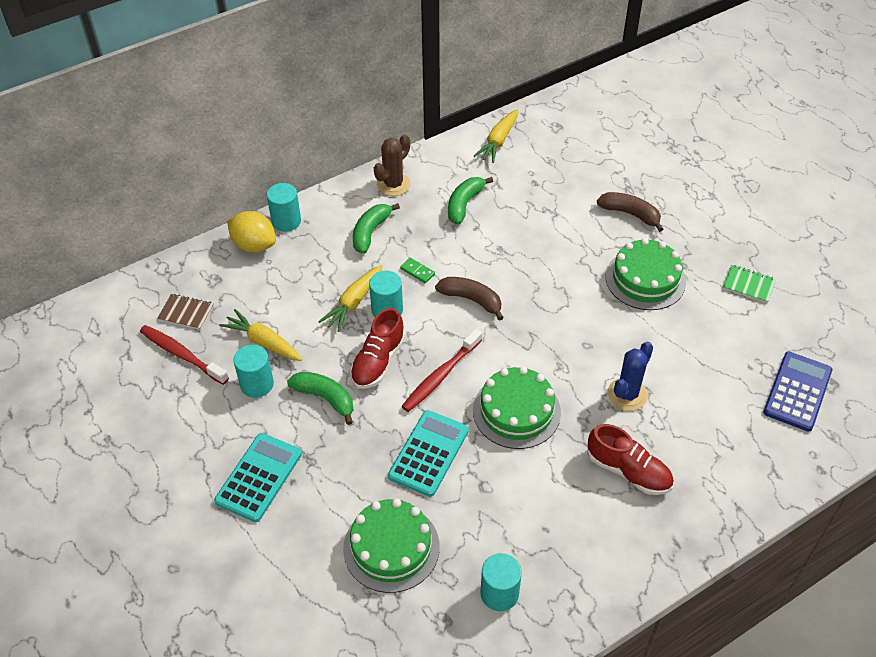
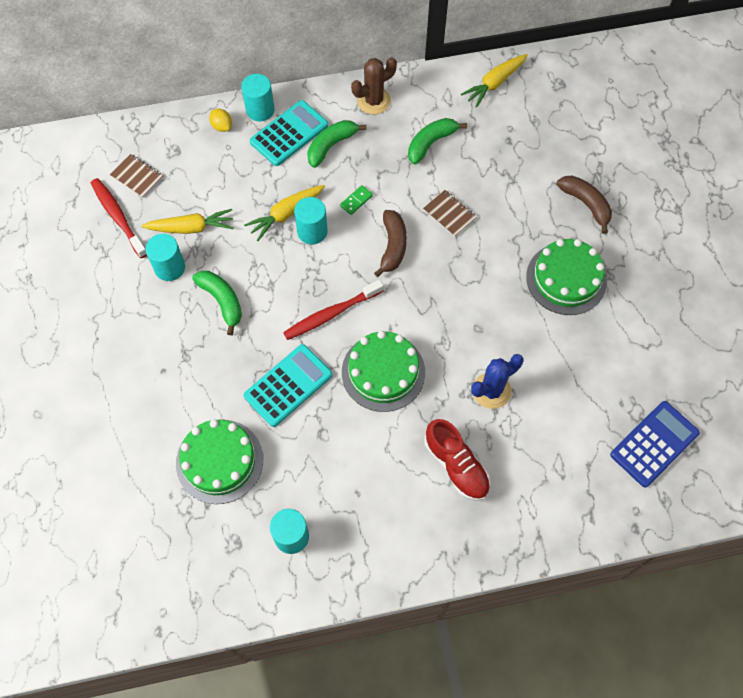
camera: 20 degrees right, 15 degrees up
turquoise calculator [214,433,302,522] -> turquoise calculator moved to [250,100,328,166]
yellow carrot [219,309,302,361] -> yellow carrot turned 120 degrees clockwise [141,209,234,234]
yellow lemon [227,211,276,253] -> yellow lemon [209,109,232,132], size x0.55
red shoe [350,308,406,389] -> none
green domino [400,258,435,283] -> green domino turned 75 degrees clockwise [340,185,373,215]
brown banana [435,277,504,321] -> brown banana turned 45 degrees clockwise [374,210,407,277]
green notebook [722,265,776,303] -> none
none -> brown notebook [423,190,477,237]

